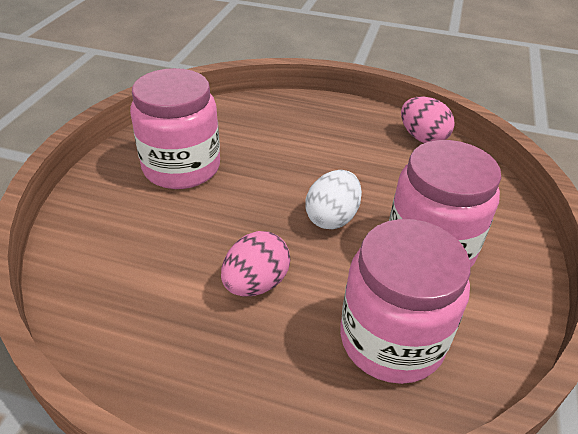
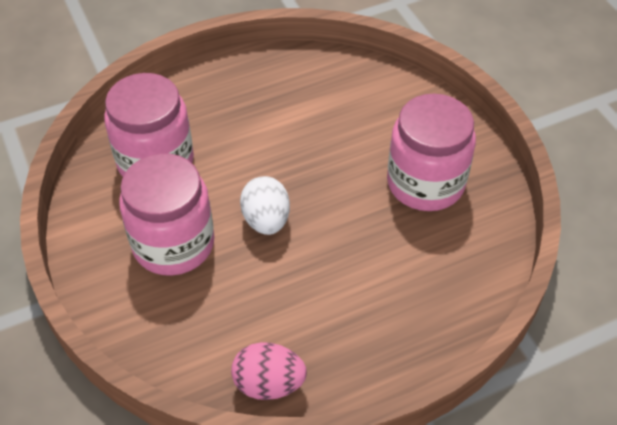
camera: 140 degrees right, 10 degrees up
pink egg [221,231,290,297] -> none

